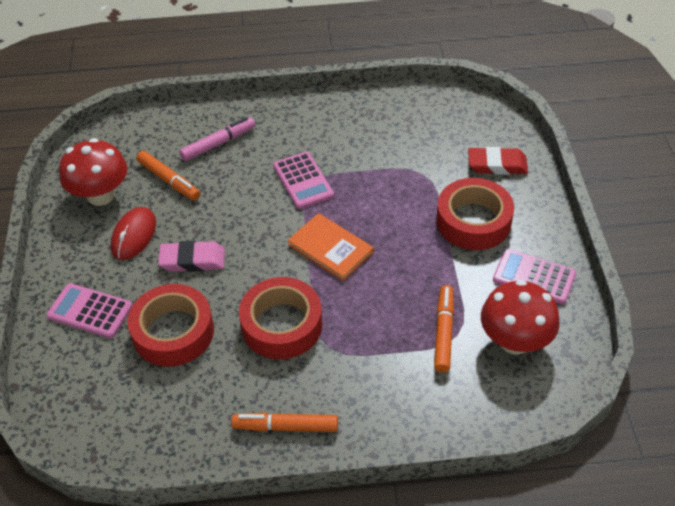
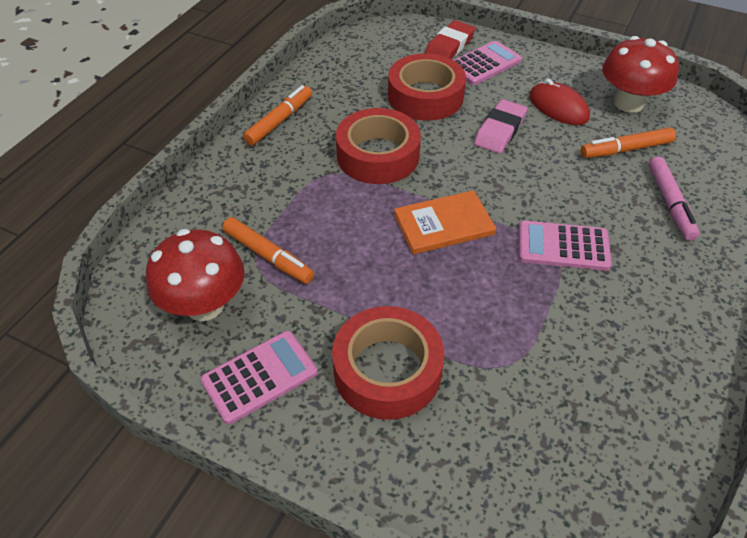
camera: 120 degrees right, 0 degrees up
red eraser [468,147,528,175] -> red eraser moved to [425,20,475,59]

